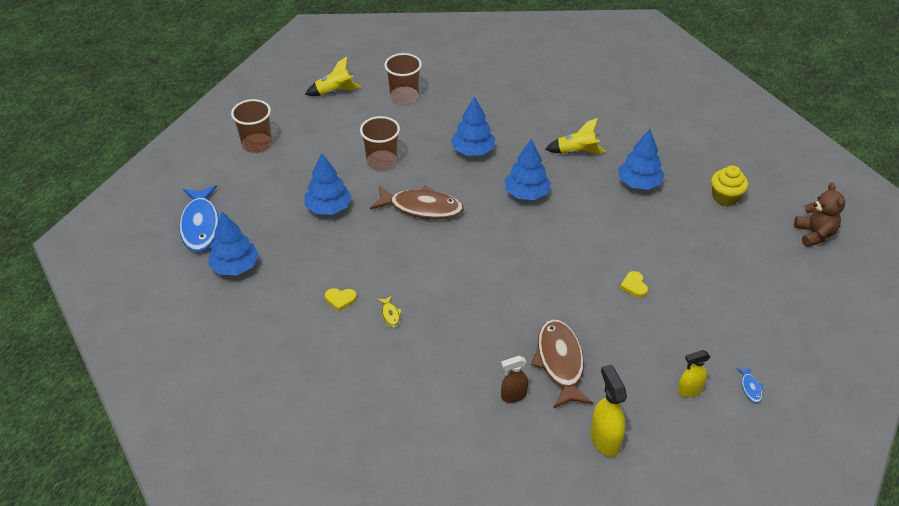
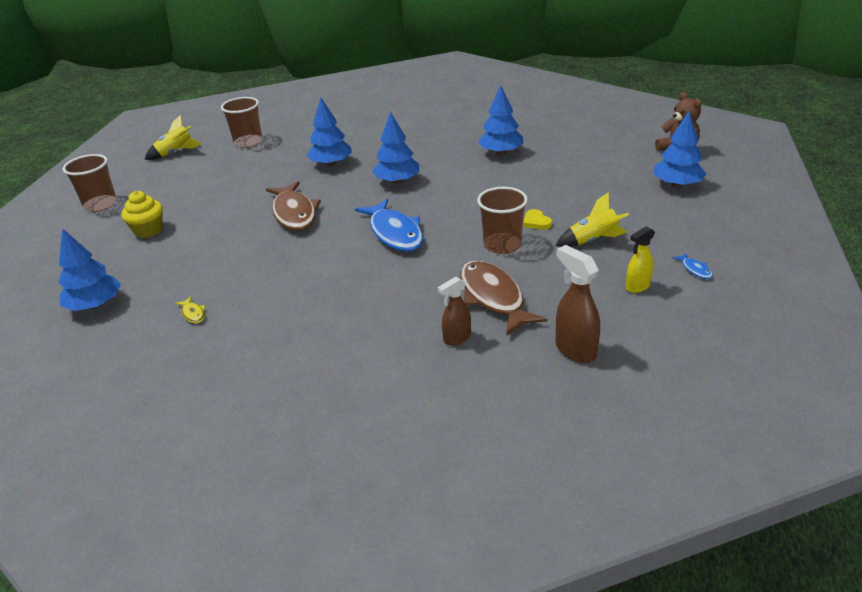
camera: 15 degrees left, 10 degrees down
blue fish [179,185,228,252] -> blue fish moved to [355,199,423,252]
blue tree [305,154,352,215] -> blue tree moved to [654,112,706,188]
yellow heart [325,288,357,311] -> none
brown cup [360,116,400,171] -> brown cup moved to [477,187,528,254]
brown fish [370,185,464,219] -> brown fish turned 75 degrees clockwise [266,181,321,231]
yellow fish [378,296,402,327] -> yellow fish moved to [175,297,205,323]
yellow rocket [545,118,606,154] -> yellow rocket moved to [556,192,629,247]
yellow spray bottle [591,365,627,457] -> brown spray bottle [556,245,600,363]
yellow cupcake [711,165,748,206] -> yellow cupcake moved to [121,191,163,238]

